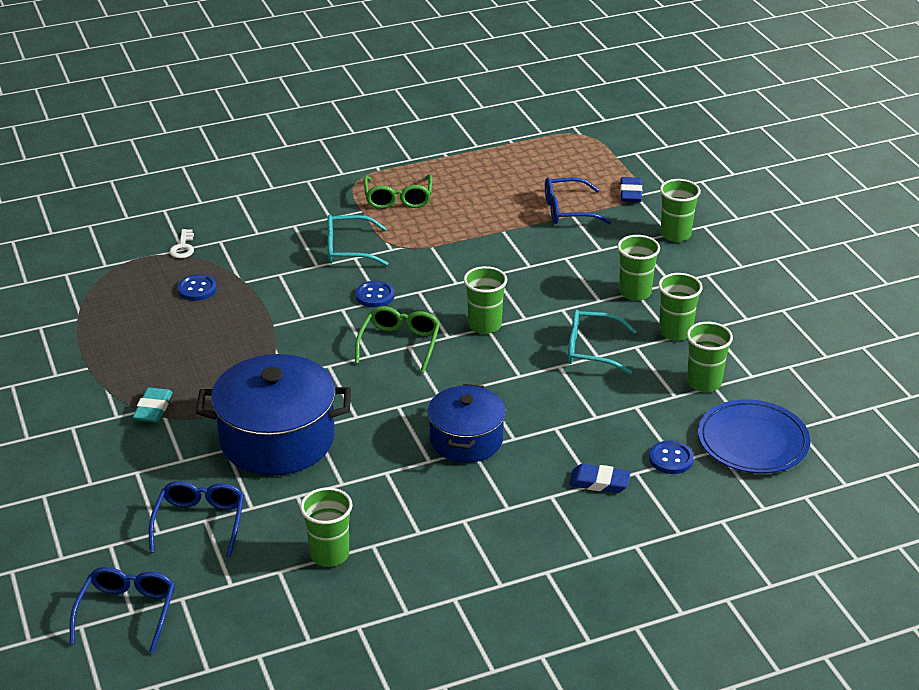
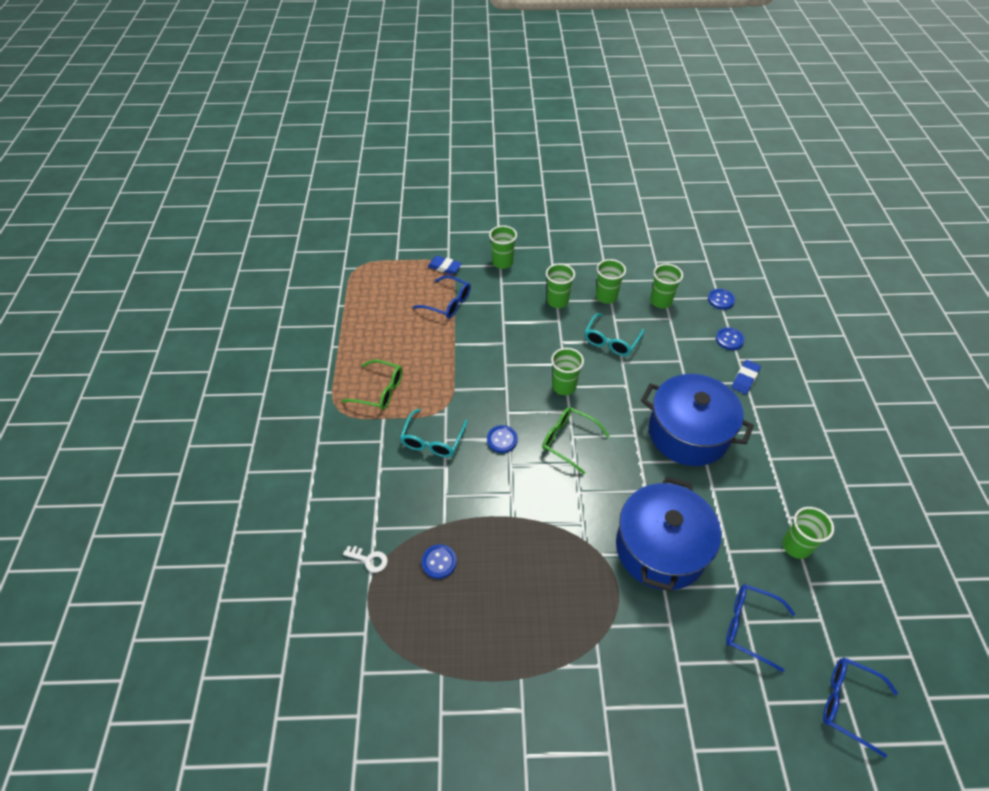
camera: 70 degrees left, 15 degrees up
turquoise eraser [133,387,173,422] -> none
blue pot [427,384,506,463] -> blue pot [641,374,754,466], size x1.57
blue glasses [545,177,611,224] -> blue glasses turned 75 degrees counterclockwise [413,275,471,319]
blue plate [698,399,811,474] -> blue button [708,289,735,310]

